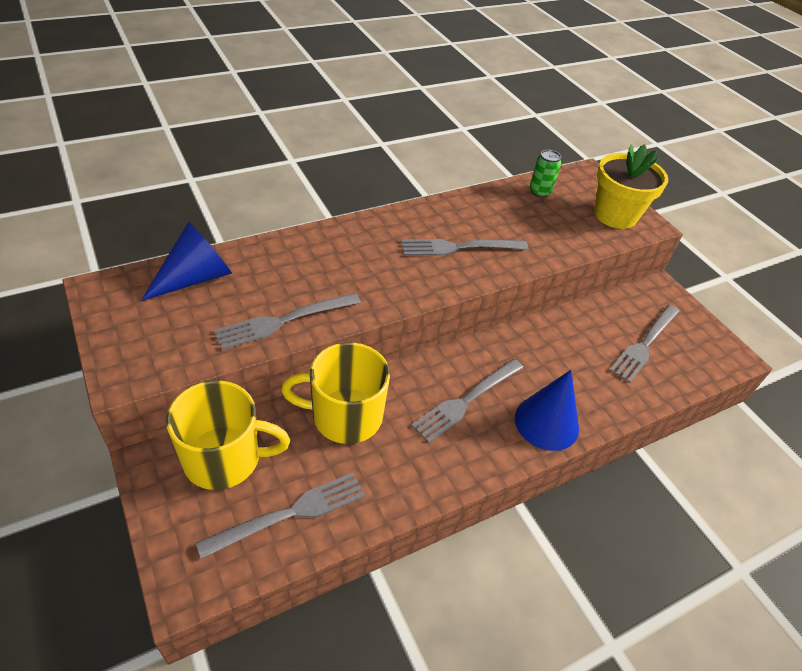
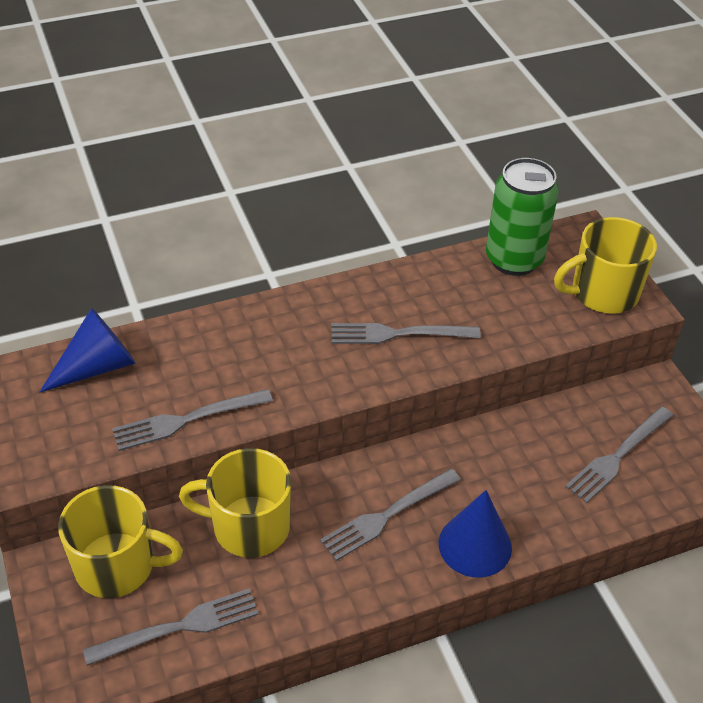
camera: 10 degrees right, 0 degrees up
green can [530,150,561,198] -> green can [486,158,559,276], size x2.09
yellow flower pot [594,144,668,229] -> yellow mug [554,217,657,313]

